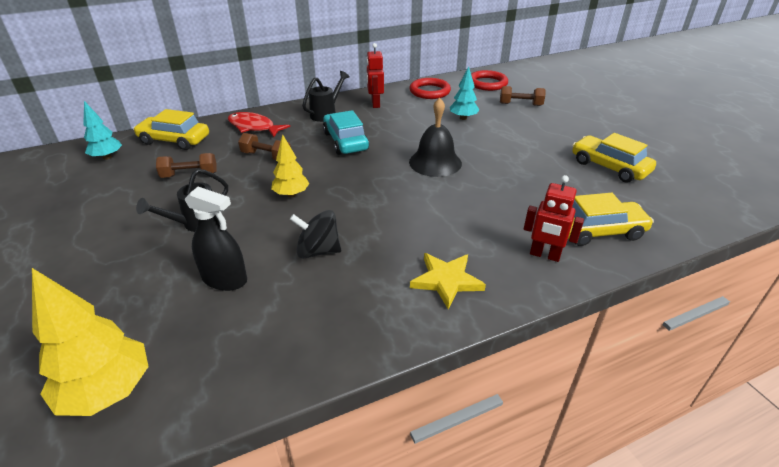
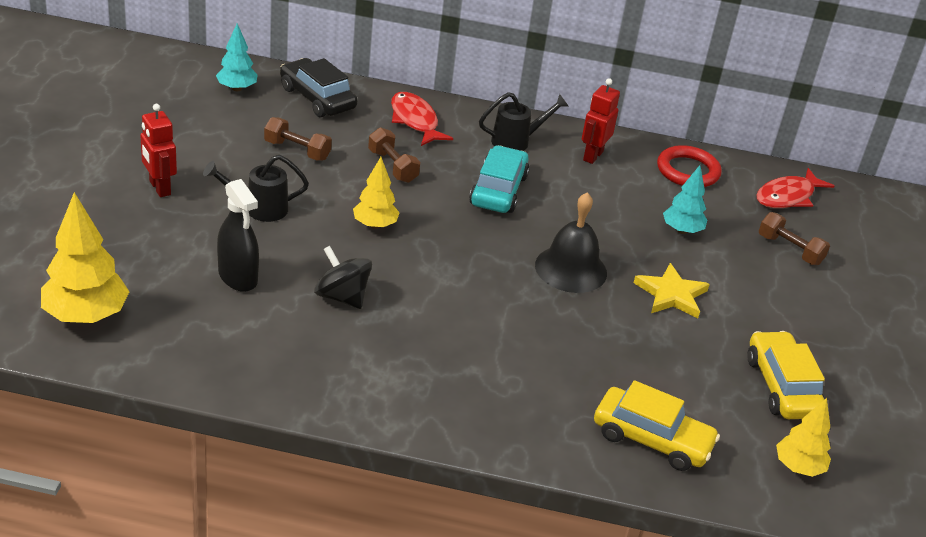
camera: 30 degrees right, 0 degrees up
yellow car [133,109,209,150] -> black car [280,58,358,117]
yellow star [410,253,486,309] -> yellow star moved to [634,263,710,318]
red ring [471,70,508,91] -> red fish [756,168,834,208]
red robot [524,175,584,262] -> red robot moved to [140,104,177,197]
none -> yellow tree [776,398,831,477]

